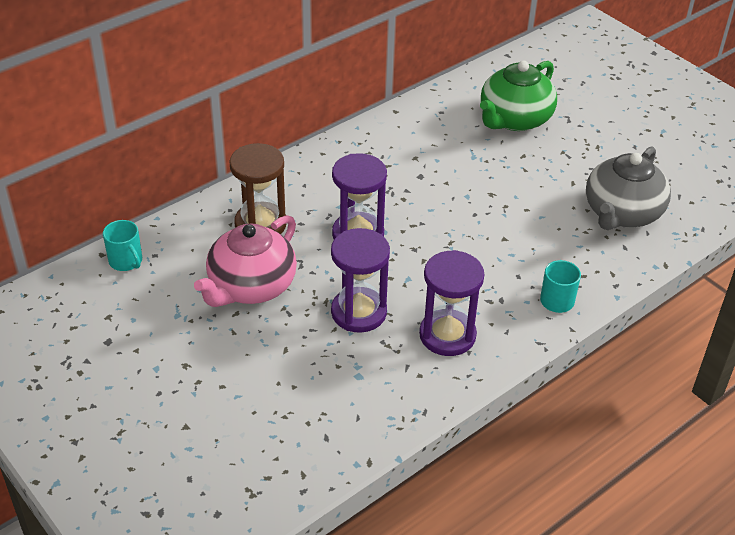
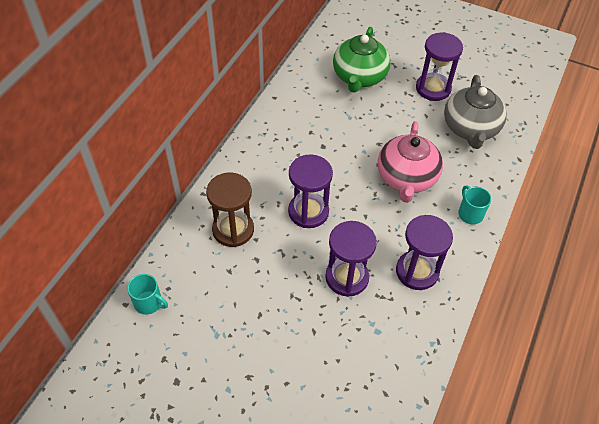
camera: 25 degrees left, 10 degrees up
pink teapot [194,215,297,307] -> pink teapot moved to [378,121,443,203]
none -> purple hourglass [416,32,463,101]

